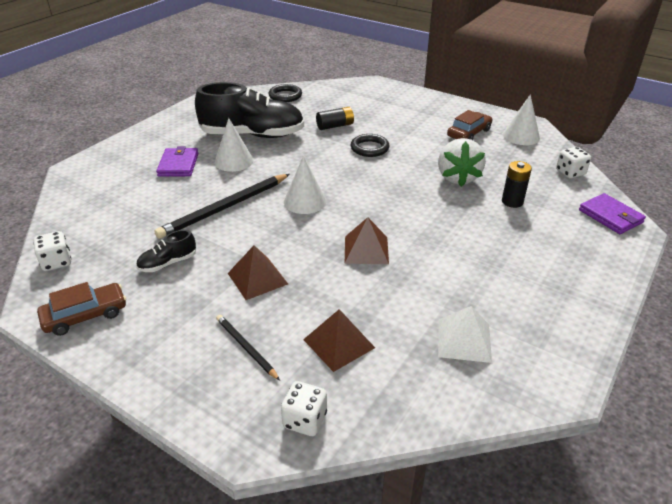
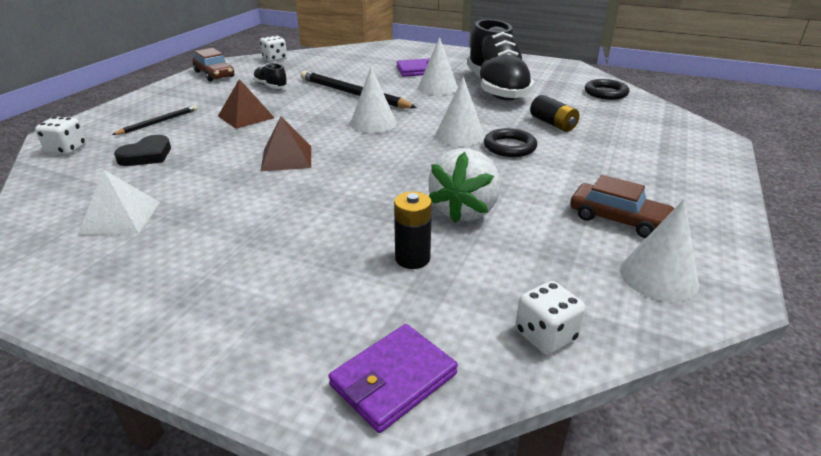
camera: 80 degrees right, 5 degrees down
brown pyramid [303,309,375,372] -> black heart [114,135,171,166]
white strawberry [438,138,486,187] -> white strawberry turned 60 degrees counterclockwise [428,148,500,223]
none -> white cone [436,77,485,146]

